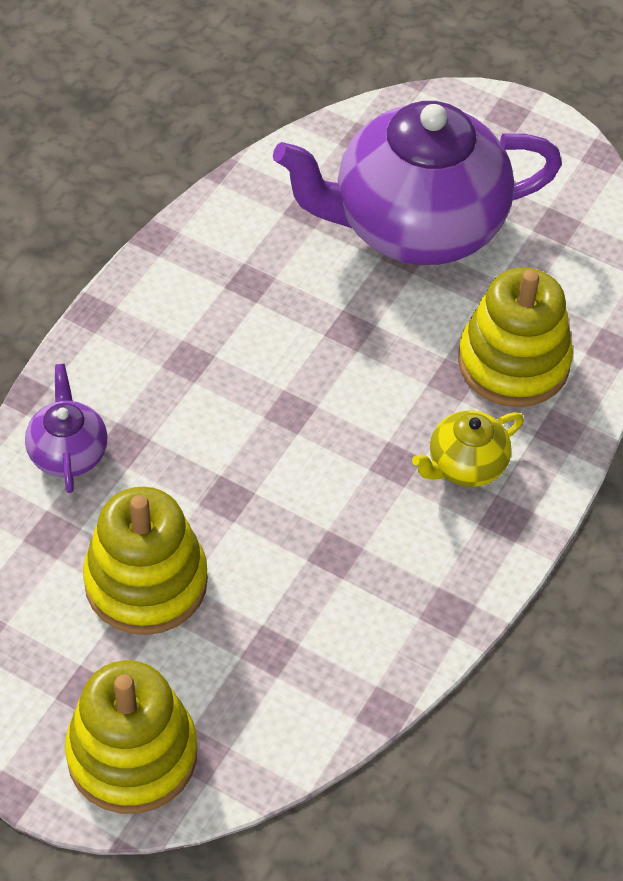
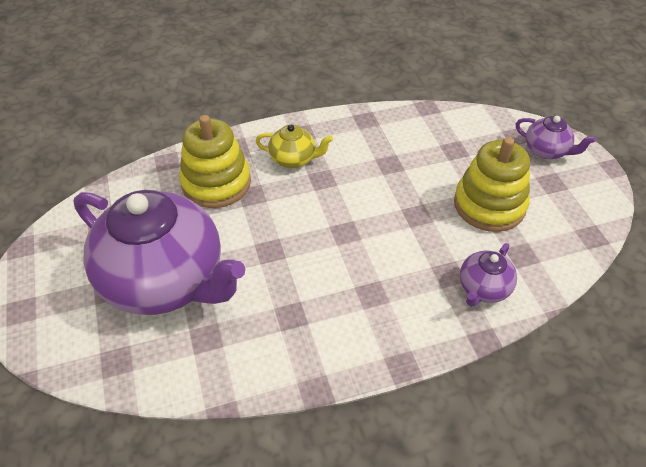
camera: 135 degrees left, 5 degrees down
yellow stacking toy [65,660,197,814] -> purple teapot [516,116,596,159]

